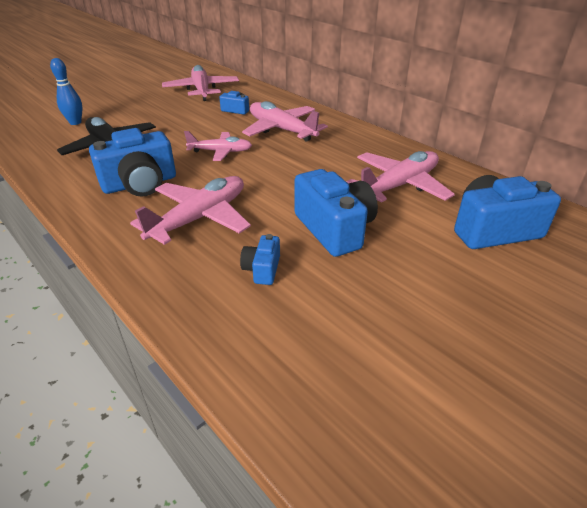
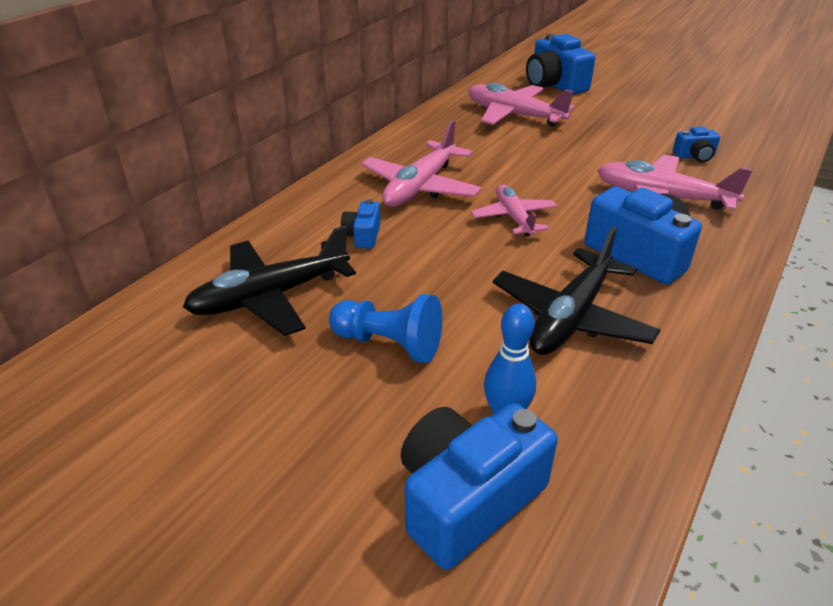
camera: 105 degrees left, 0 degrees up
pink plane [162,65,239,101] -> black plane [183,226,356,336]
blue camera [295,169,378,257] -> blue camera moved to [401,403,557,570]
none -> blue pawn [329,294,442,363]

